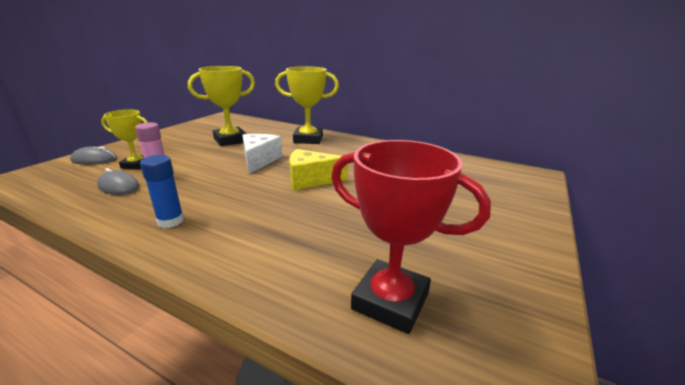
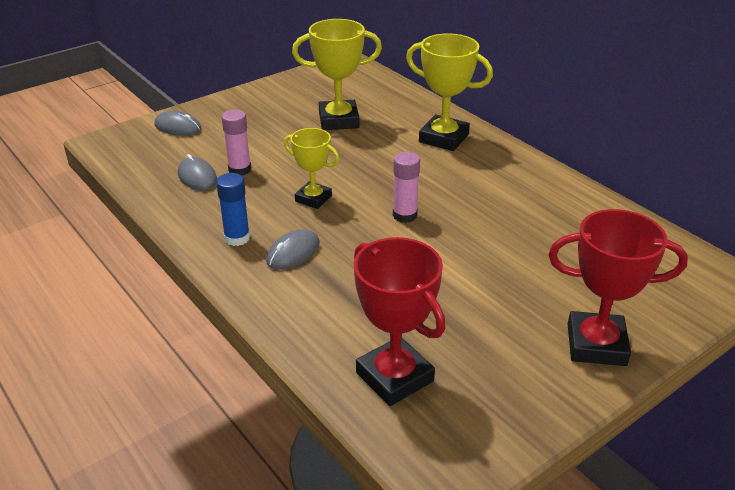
camera: 25 degrees right, 10 degrees up
yellow trophy [101,110,147,170] -> yellow trophy moved to [284,128,339,209]
white cheese [242,134,282,174] -> none
yellow cheese [289,149,348,190] -> pink glue stick [393,152,420,223]
none -> grey mouse [266,229,320,270]
none -> red trophy [548,209,688,366]

